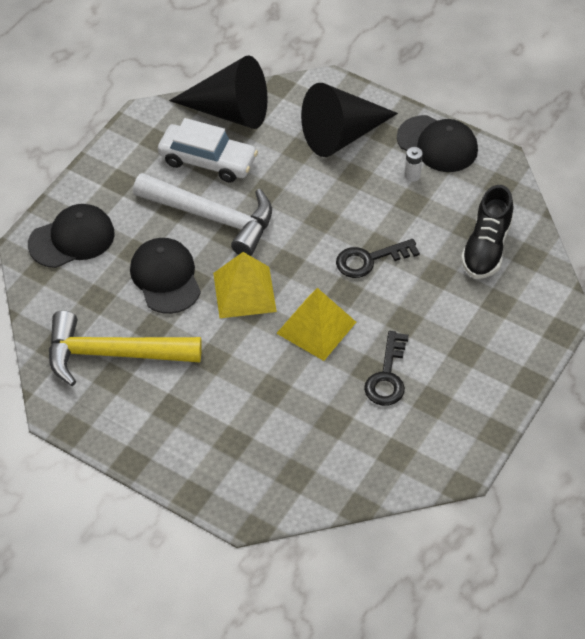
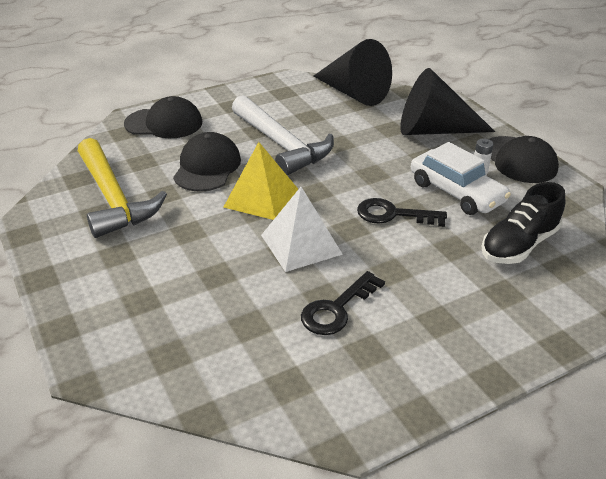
camera: 30 degrees right, 15 degrees down
yellow hammer [49,311,202,386] -> yellow hammer turned 150 degrees counterclockwise [78,138,167,238]
white car [158,118,258,183] -> white car moved to [411,142,511,215]
yellow pyramid [276,288,356,361] -> white pyramid [261,187,343,272]

